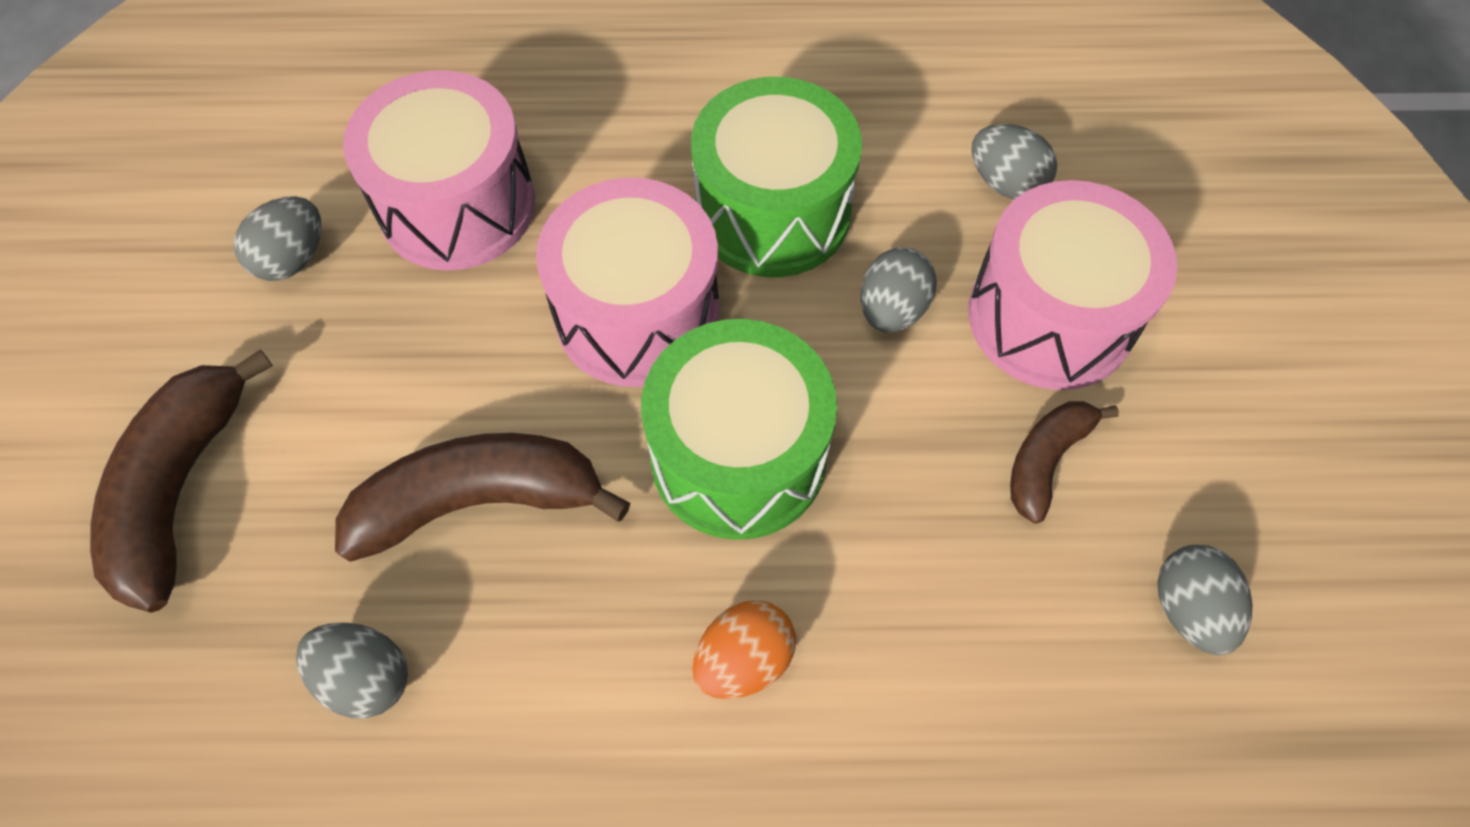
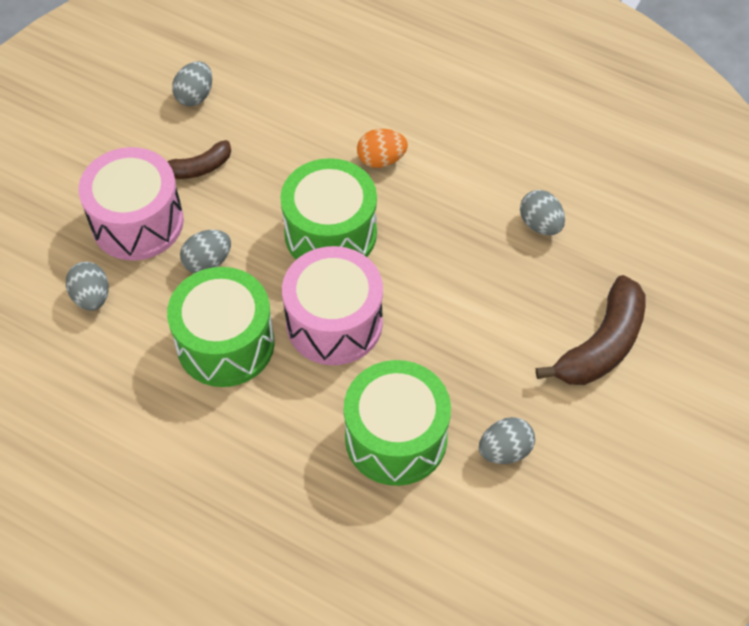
camera: 150 degrees left, 5 degrees down
brown banana [335,433,630,562] -> none
pink drum [343,70,535,271] -> green drum [344,360,451,486]

